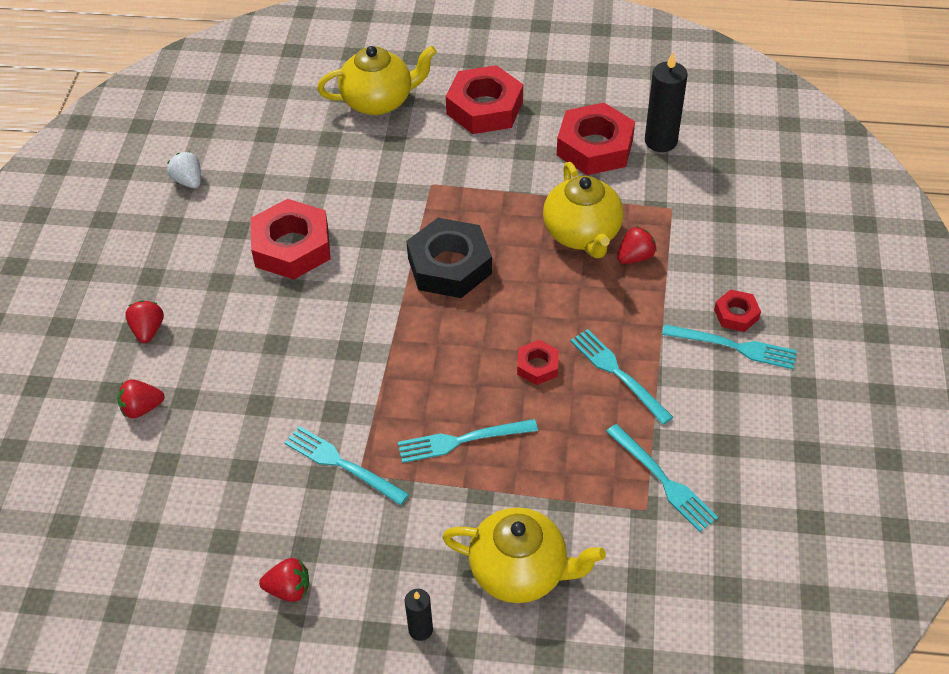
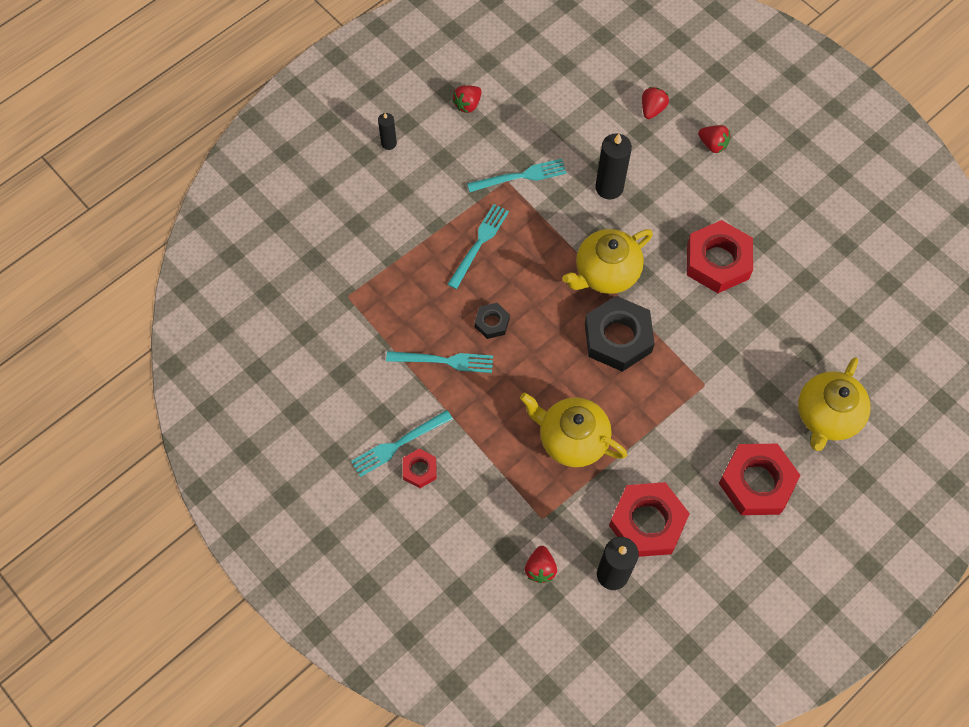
camera: 130 degrees right, 15 degrees up
white strawberry [167,151,201,188] -> none
yellow teapot [442,507,606,603] -> yellow teapot moved to [562,229,653,294]
red nut [517,340,559,385] -> black nut [474,303,510,339]
turquoise fork [606,424,718,532] -> none
red strawberry [617,226,657,264] -> red strawberry moved to [525,546,557,583]
none -> black candle [595,133,632,199]

